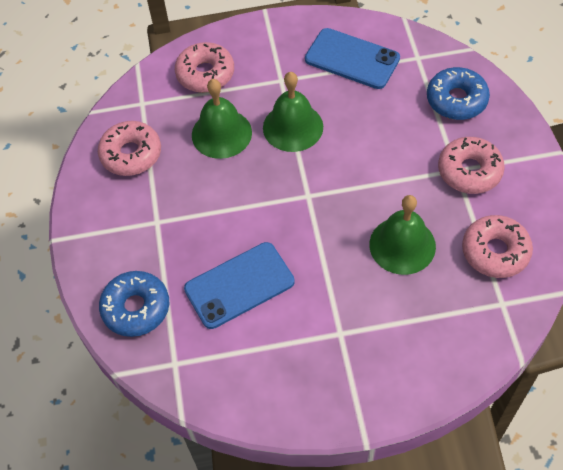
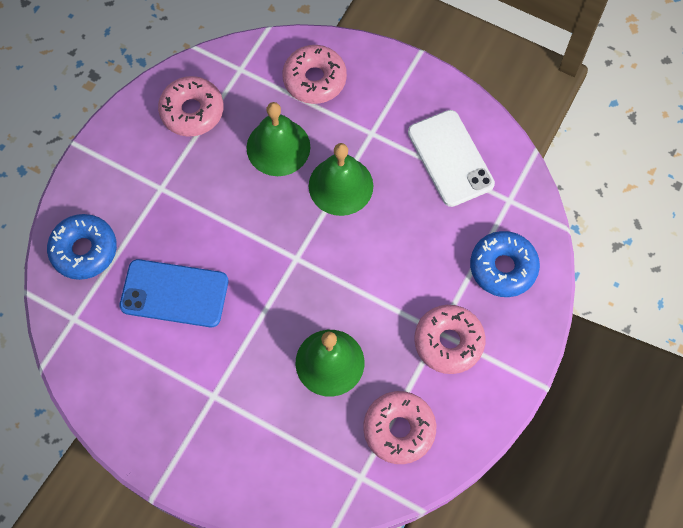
camera: 35 degrees right, 10 degrees up
blue phone [305,28,400,89] -> white phone [408,110,495,207]

